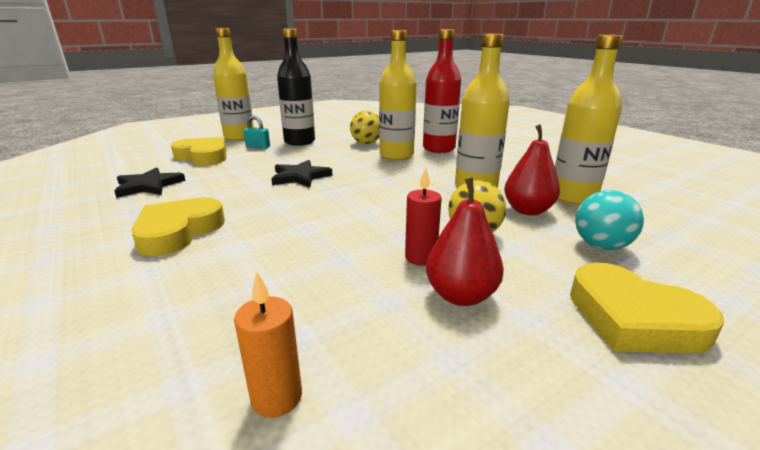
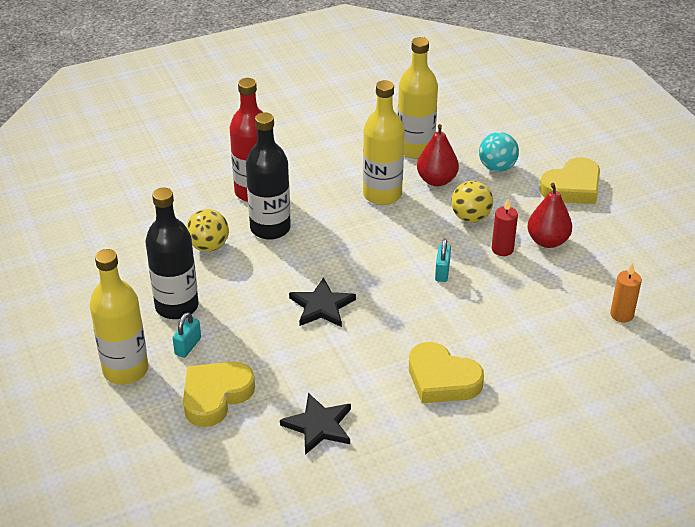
camera: 80 degrees left, 15 degrees up
yellow bottle [379,30,416,160] -> black bottle [246,112,291,240]
none -> turquoise padlock [435,239,451,282]

